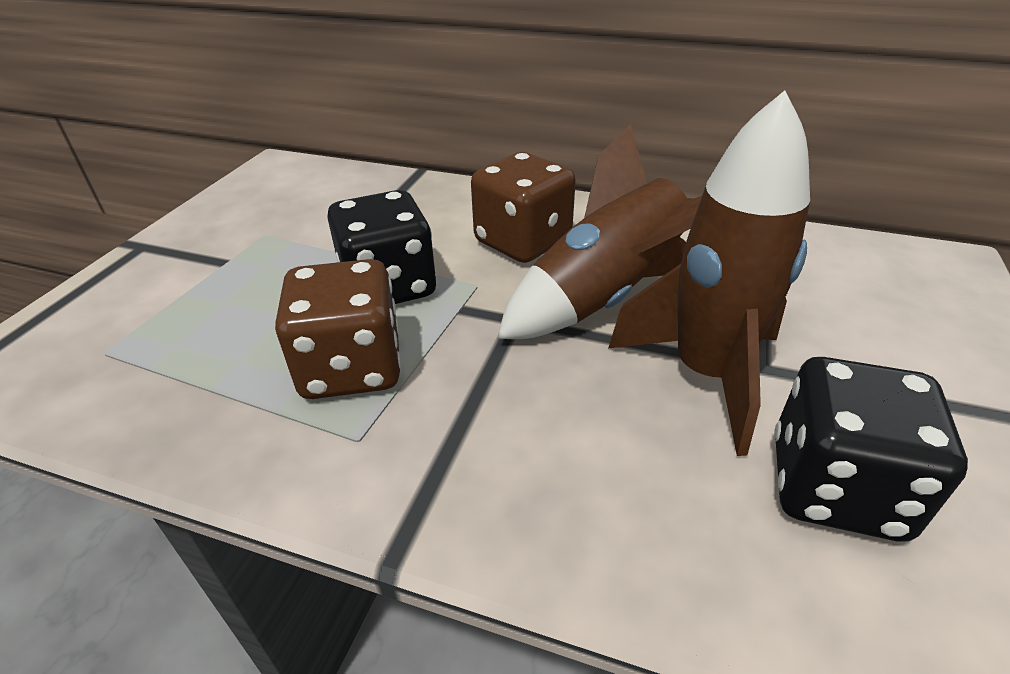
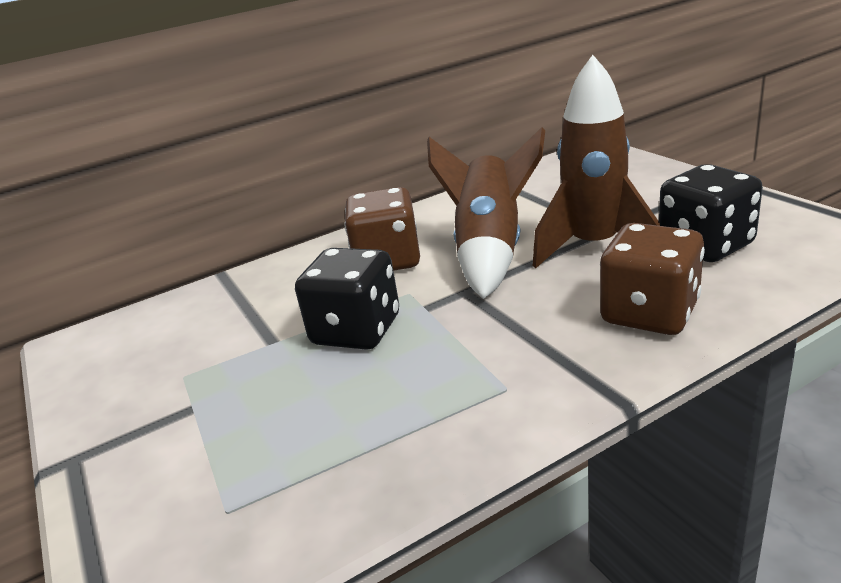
camera: 45 degrees left, 10 degrees down
brown dice [275,259,401,399] -> brown dice moved to [600,223,705,335]

